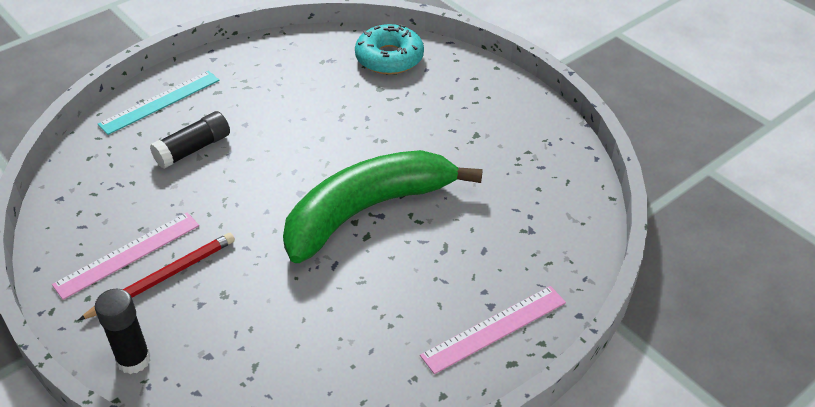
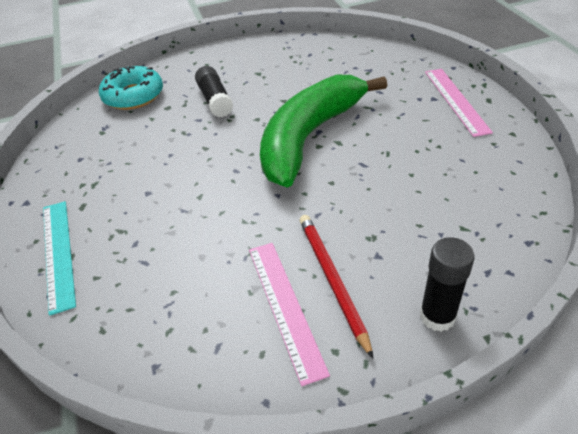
camera: 65 degrees left, 0 degrees up
black glue stick [150,111,230,169] -> black glue stick moved to [195,66,234,117]
green banana [283,150,483,263] -> green banana turned 45 degrees clockwise [260,75,387,188]

